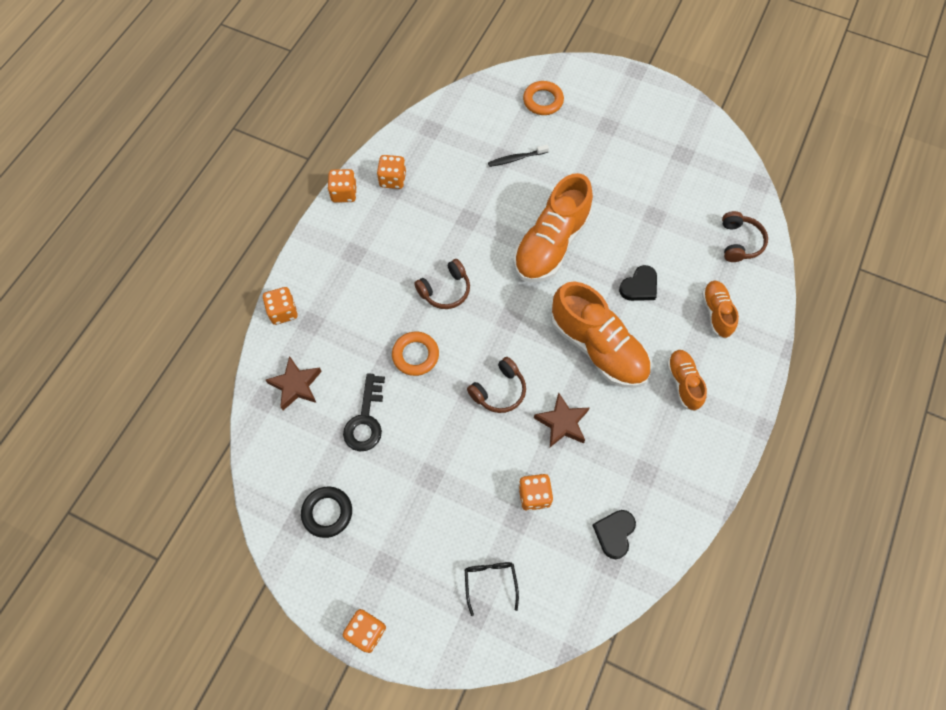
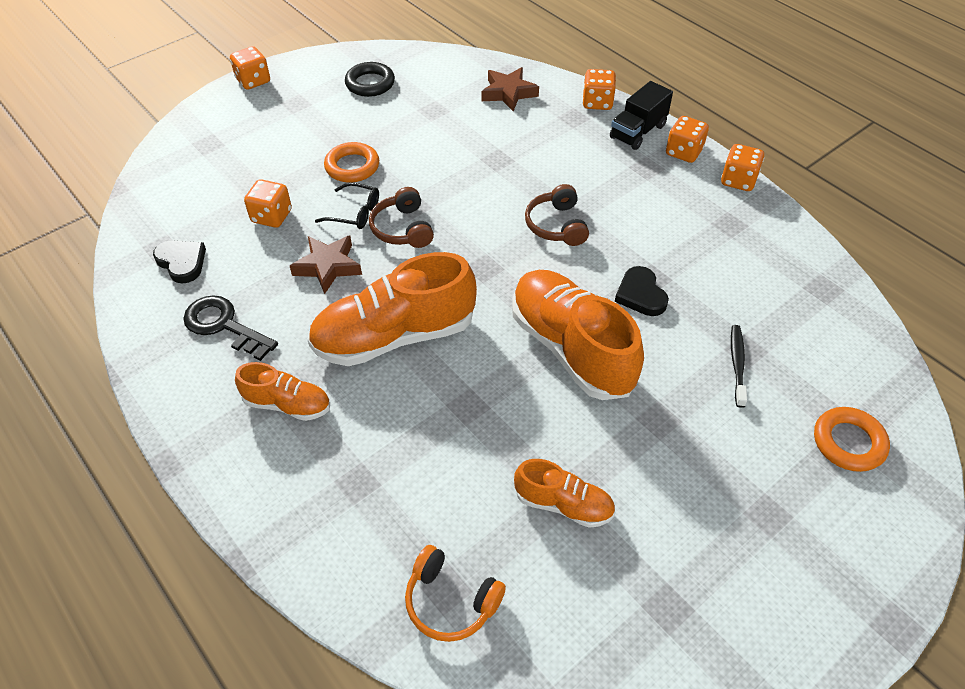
camera: 115 degrees right, 15 degrees down
black key [343,373,385,451] -> black key moved to [183,295,278,361]
orange dice [377,155,406,189] -> orange dice moved to [666,116,709,163]
orange ring [392,332,439,376] -> orange ring moved to [324,142,379,182]
black glasses [465,562,519,616] -> black glasses moved to [315,182,379,229]
black heart [619,265,657,301] -> black heart moved to [615,266,669,316]
orange shoe [702,280,739,339] -> orange shoe moved to [514,459,615,528]
brown headphones [722,211,768,262] -> orange headphones [405,545,506,642]
none -> black truck [610,81,673,150]

